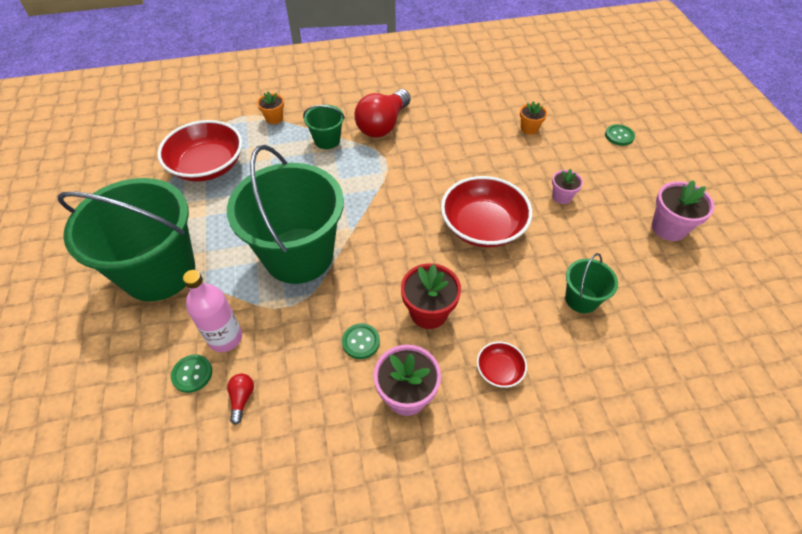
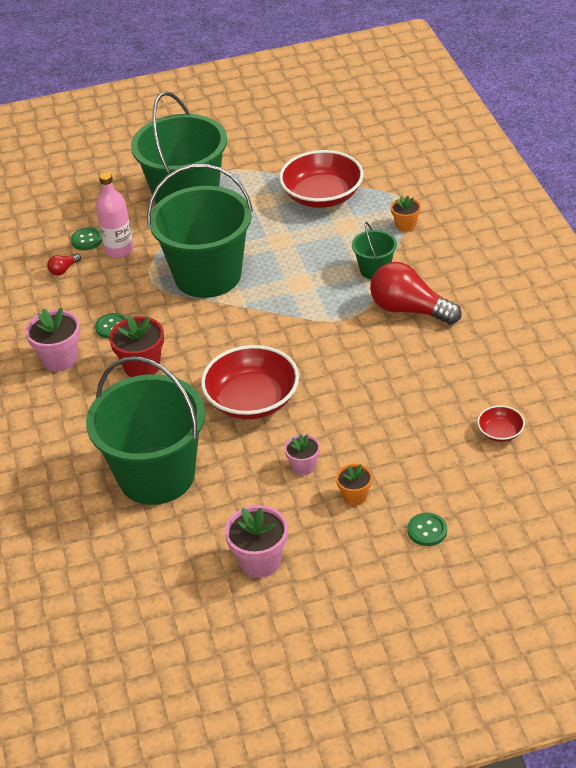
camera: 90 degrees right, 10 degrees down
red light bulb [227,374,254,425] -> red light bulb turned 135 degrees clockwise [47,253,81,276]
red bowl [477,342,527,388] -> red bowl moved to [477,405,525,442]
orange flower pot [520,101,547,135] -> orange flower pot moved to [336,464,372,506]
green bucket [565,253,618,313] -> green bucket [86,356,205,505], size x2.25

